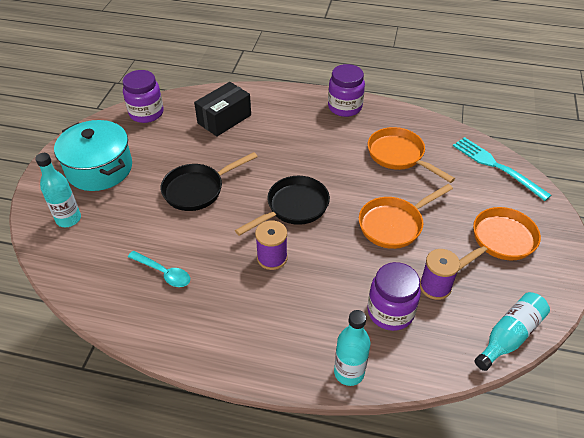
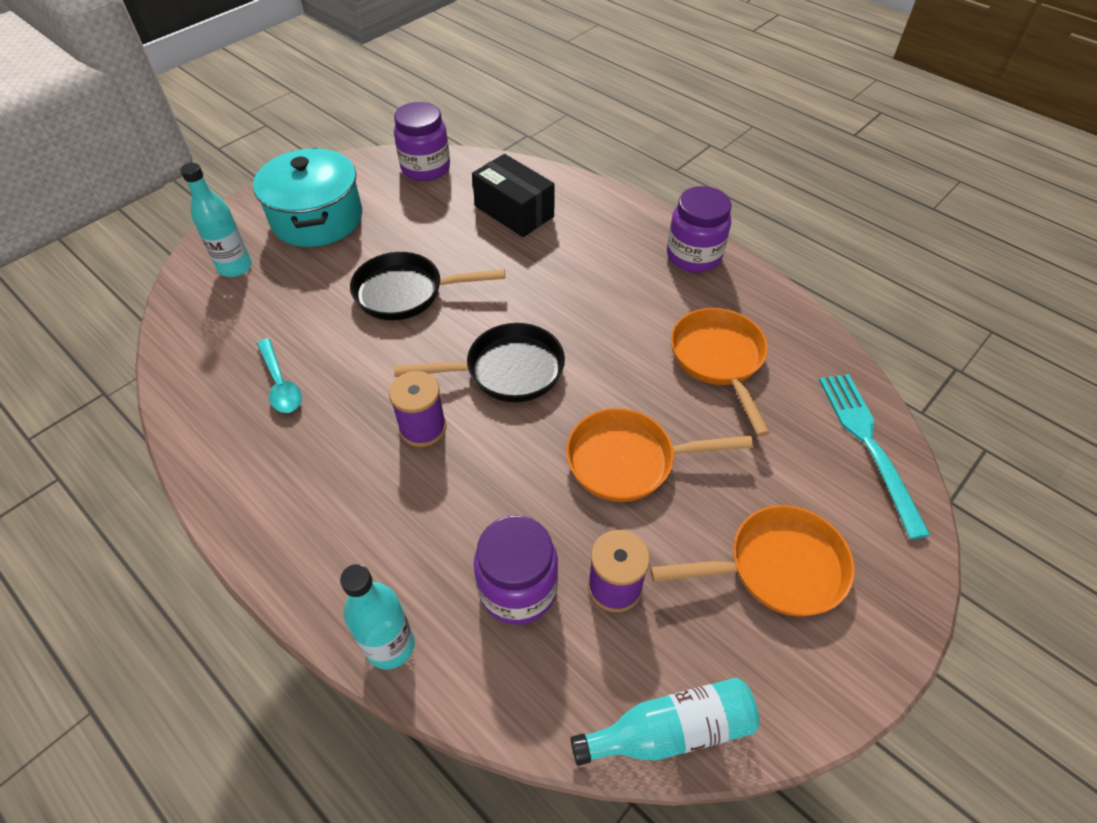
camera: 30 degrees right, 5 degrees up
black box [194,82,251,137] -> black box turned 60 degrees clockwise [472,154,555,237]

